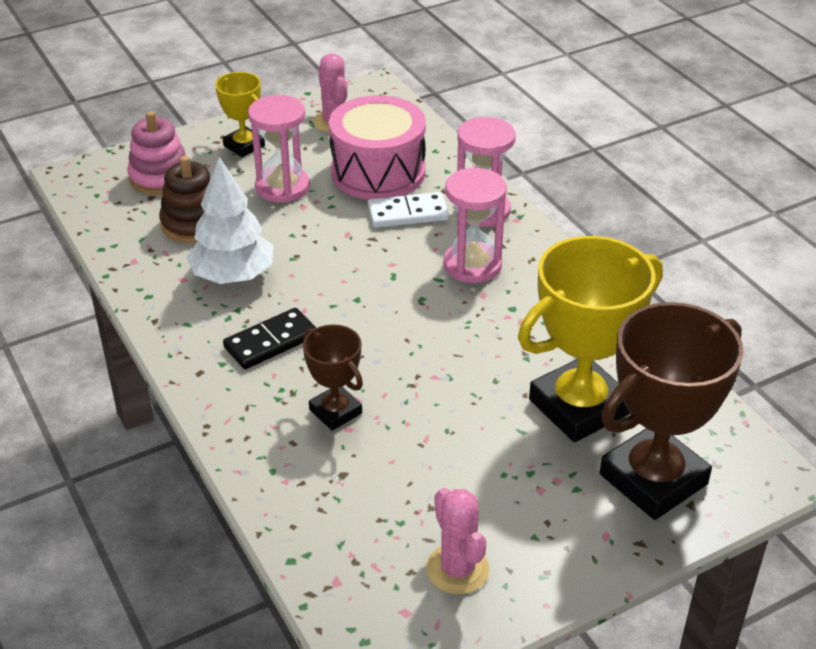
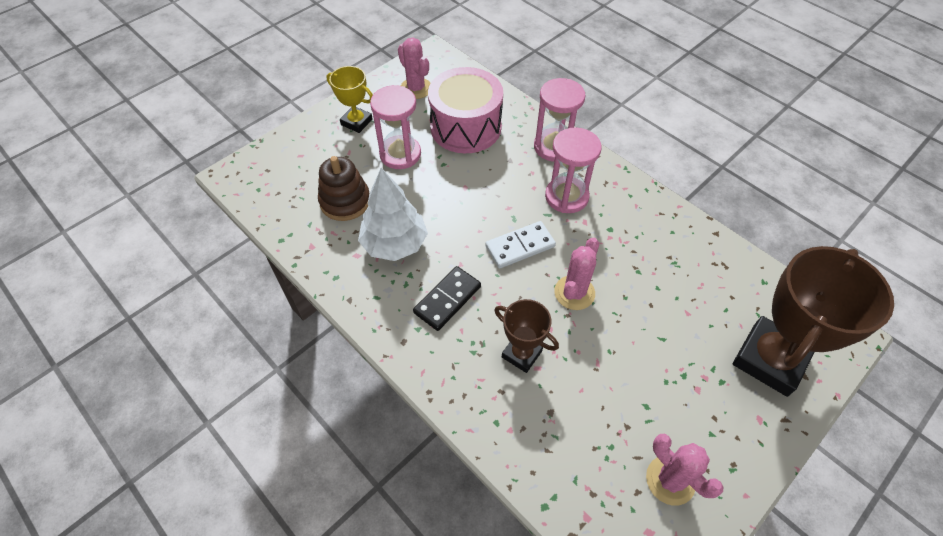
camera: 15 degrees left, 15 degrees up
pink stacking toy [127,111,186,195] -> none
white domino [367,192,449,228] -> white domino moved to [485,221,556,268]
yellow trophy [518,236,663,442] -> none
none -> pink cactus [554,238,599,310]

